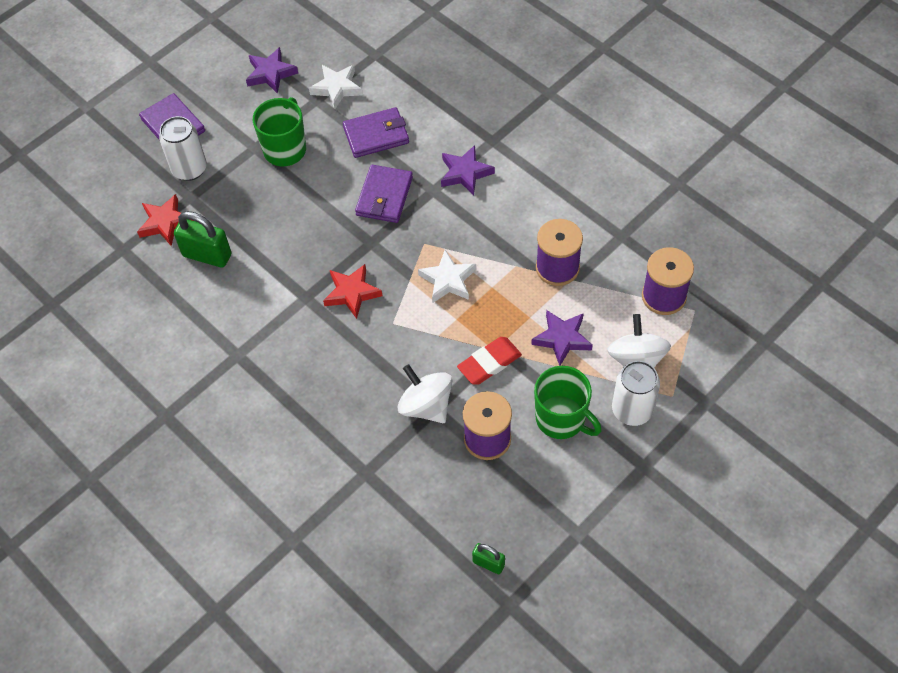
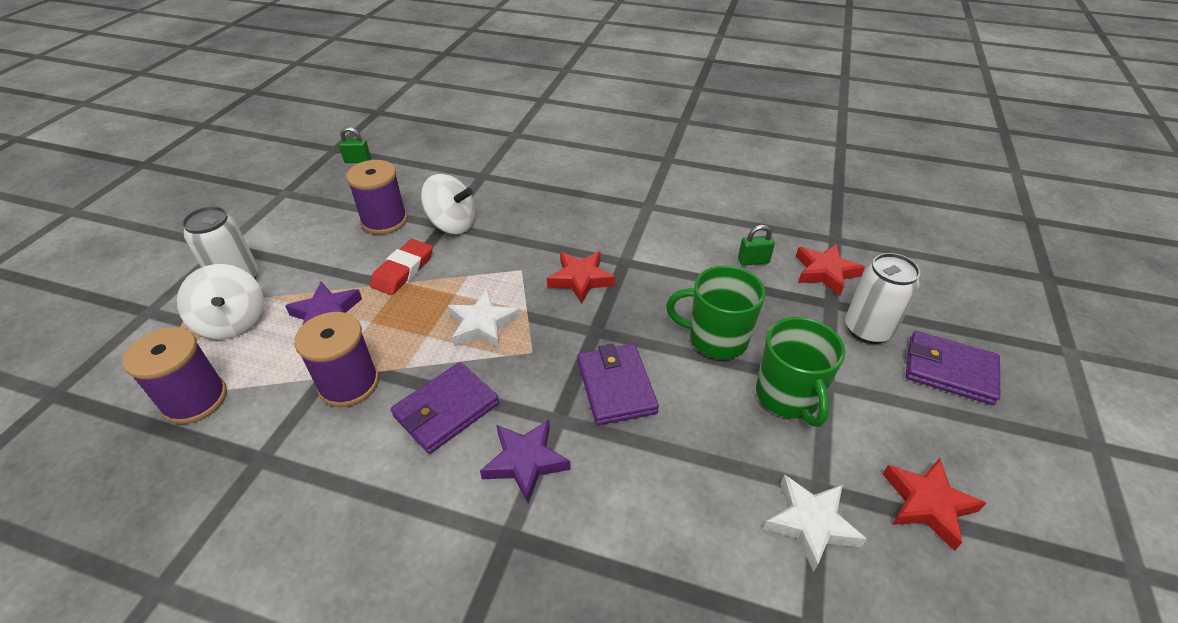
camera: 150 degrees right, 15 degrees down
green padlock [174,211,231,268] -> green padlock [738,225,775,266], size x0.56
purple star [246,47,298,94] -> red star [883,458,986,551]
purple wallet [343,107,409,158] -> purple wallet moved to [391,362,499,454]
green mug [534,366,602,439] -> green mug moved to [666,265,766,359]

